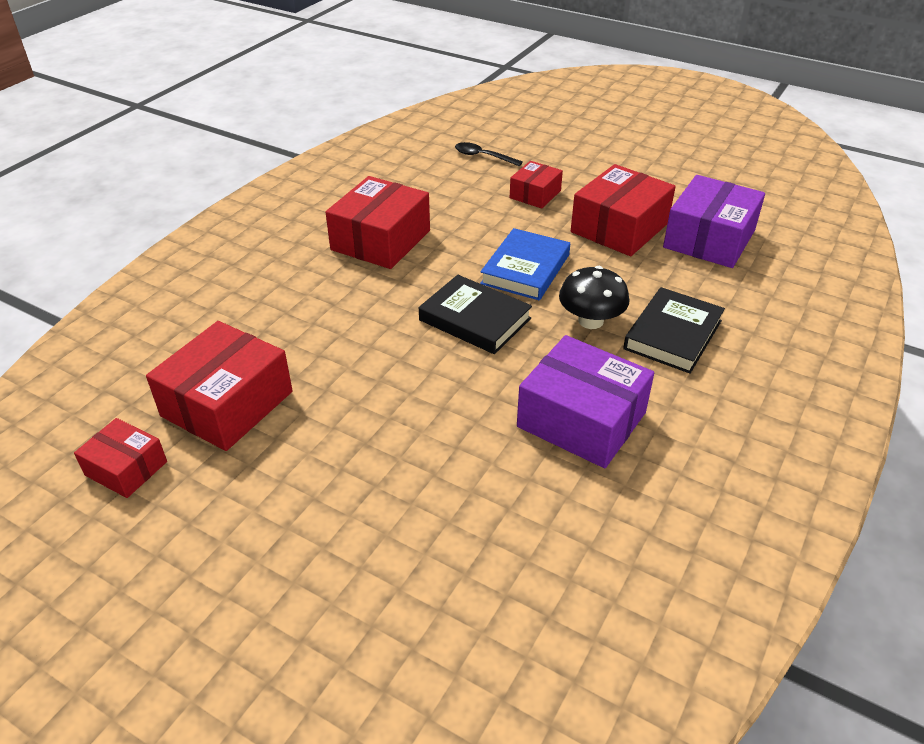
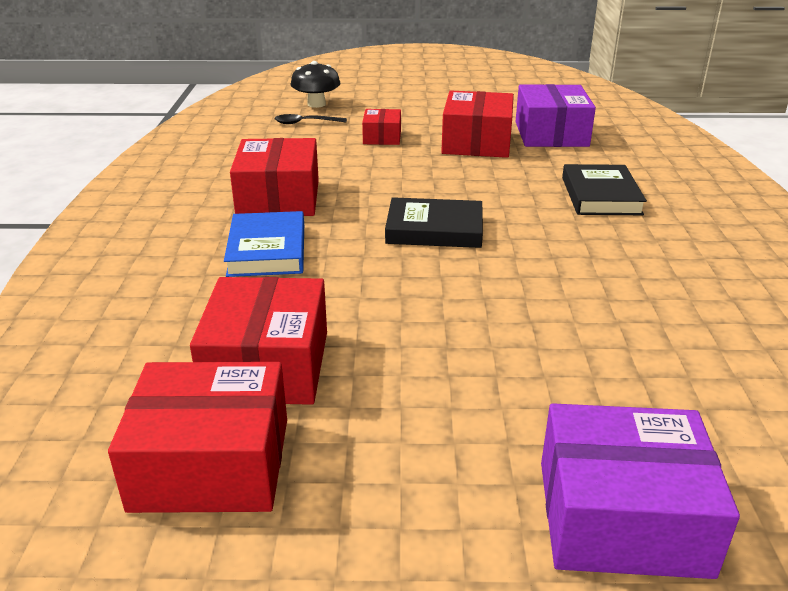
camera: 30 degrees left, 10 degrees down
red box [74,418,167,498] -> red box [108,362,287,513], size x1.77
blue book [480,228,570,300] -> blue book moved to [224,211,304,277]
purple box [517,335,654,468] -> purple box moved to [541,403,740,579]
black mushroom [559,266,629,329] -> black mushroom moved to [291,61,340,108]

